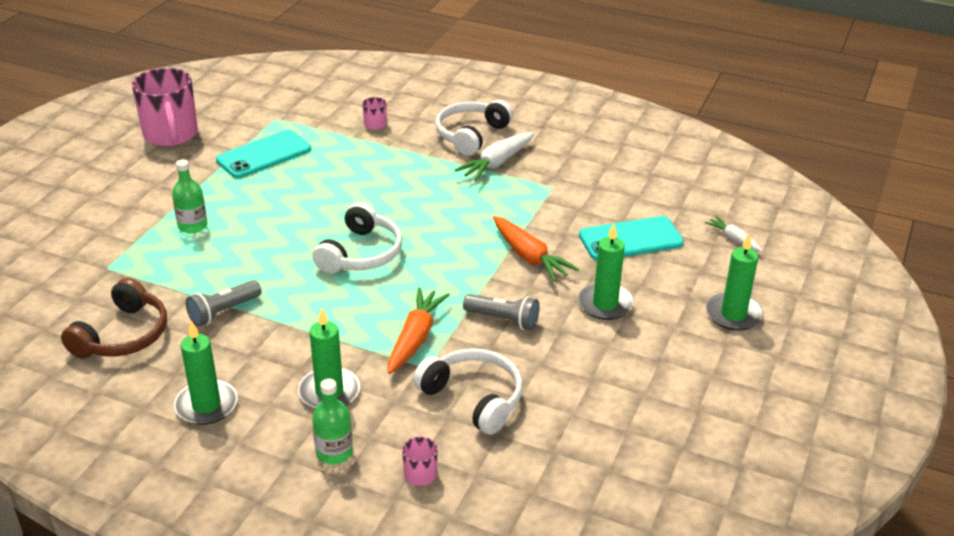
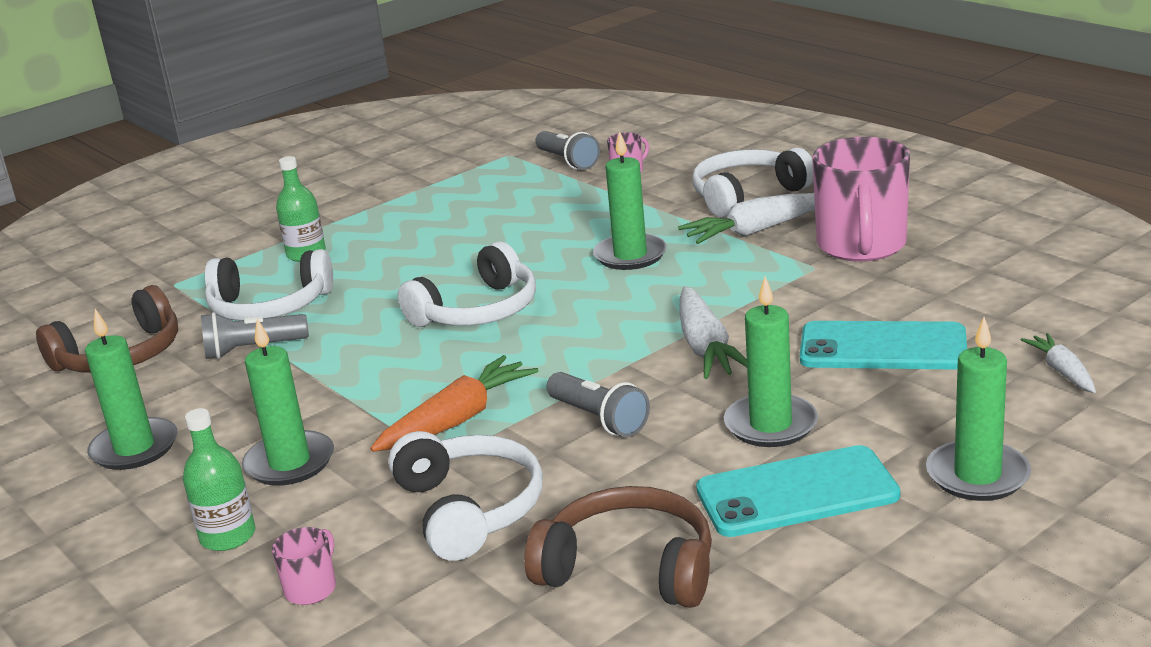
camera: 30 degrees right, 10 degrees down
pink mug [132,68,198,147] -> pink mug moved to [812,137,910,262]
turquoise phone [216,130,311,178] -> turquoise phone moved to [696,445,900,537]
orange carrot [493,216,579,282] -> white carrot [679,286,747,379]
none -> white headphones [205,249,333,321]
none -> brown headphones [524,486,712,608]
none -> grey flashlight [535,131,600,170]
none -> green candle [593,131,667,270]

